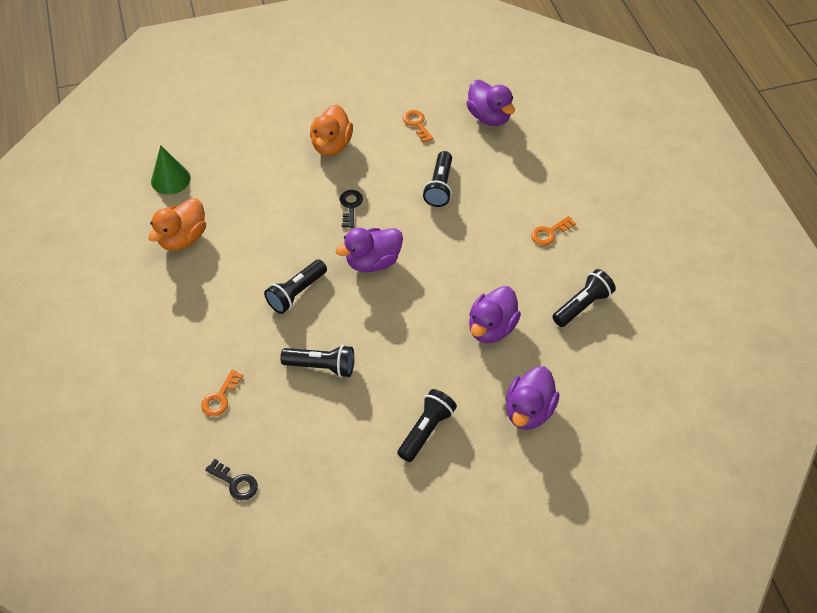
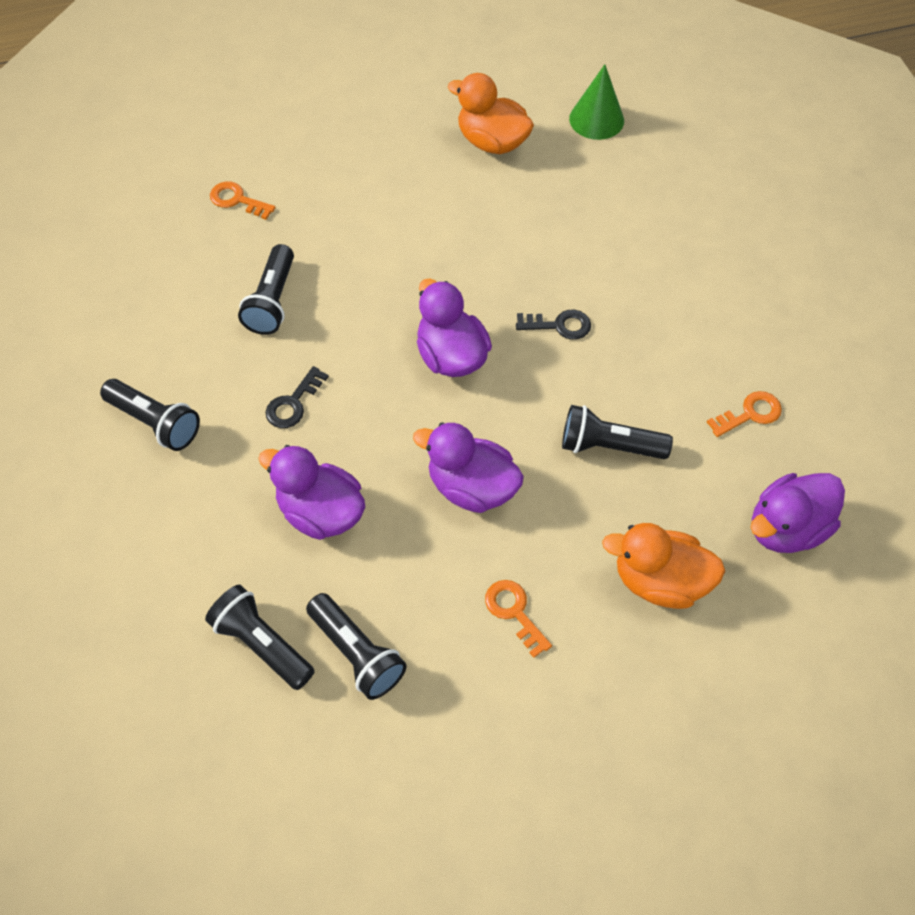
camera: 90 degrees right, 5 degrees up
black key [205,459,258,501] -> black key moved to [266,366,329,428]
black flashlight [264,260,327,314] -> black flashlight moved to [205,585,315,690]
orange duck [310,104,353,156] -> orange duck moved to [602,523,725,609]
purple duck [506,366,559,430] -> purple duck moved to [413,422,524,513]

